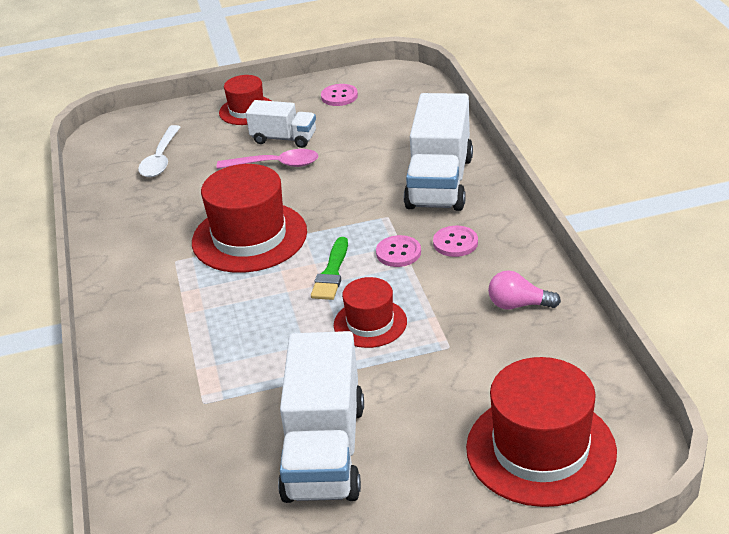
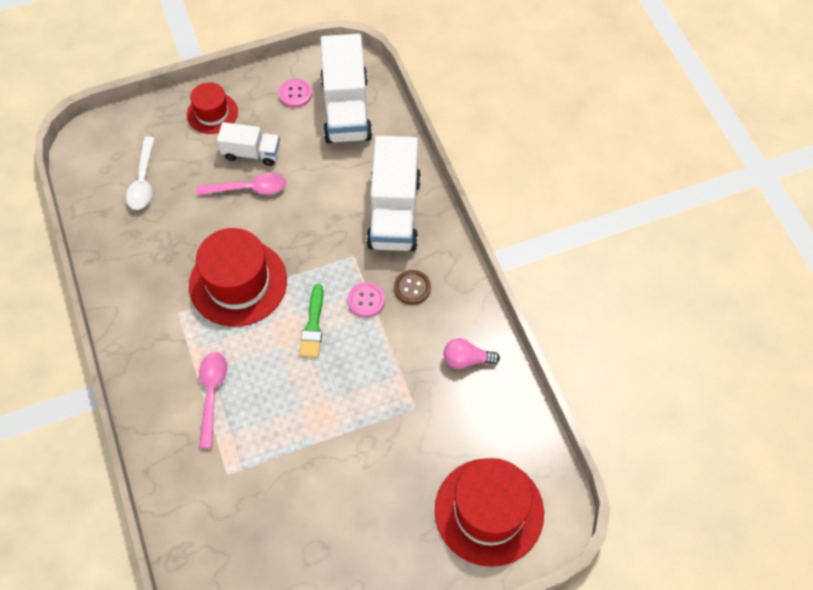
camera: 10 degrees left, 25 degrees up
white truck [278,331,364,503] -> white truck moved to [320,34,372,143]
red hat [334,277,407,348] -> none
pink button [433,226,478,257] -> brown button [394,270,431,305]
none -> pink spoon [199,352,227,448]

